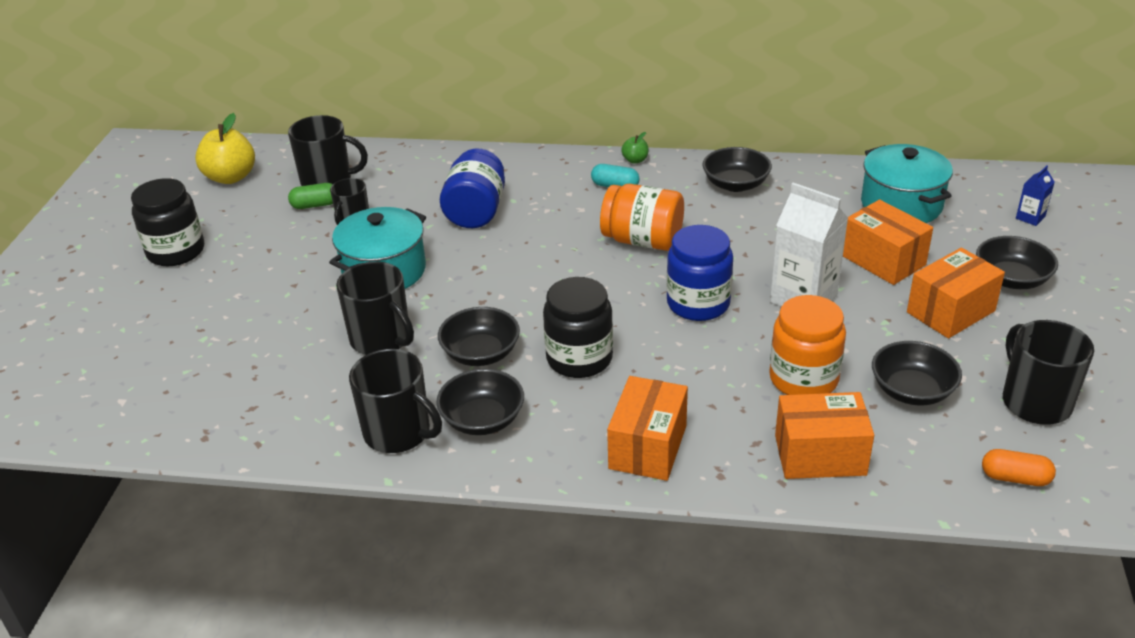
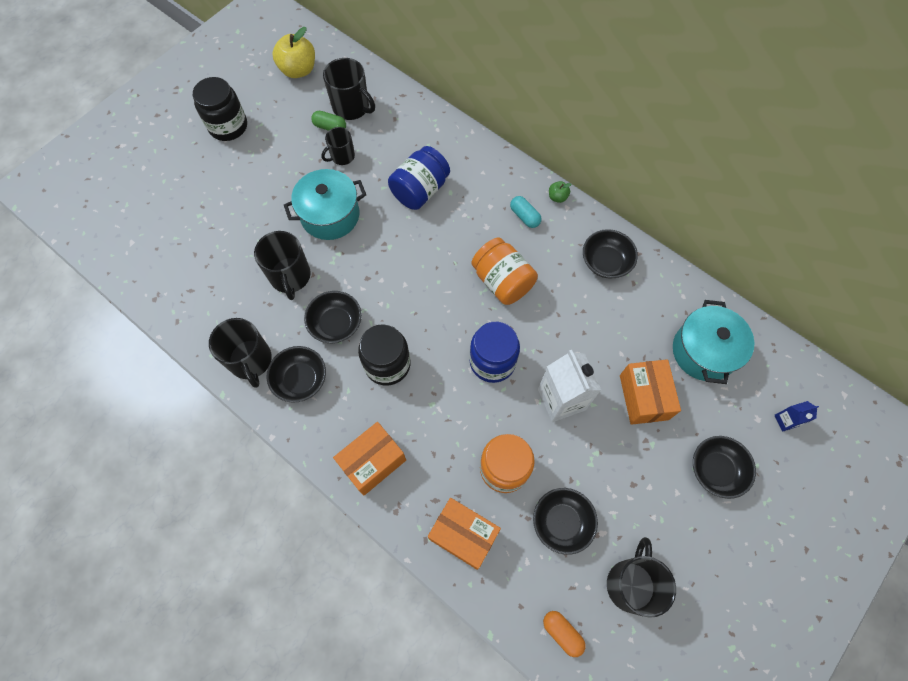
camera: 30 degrees right, 30 degrees up
orange box [907,248,1005,338] -> none

